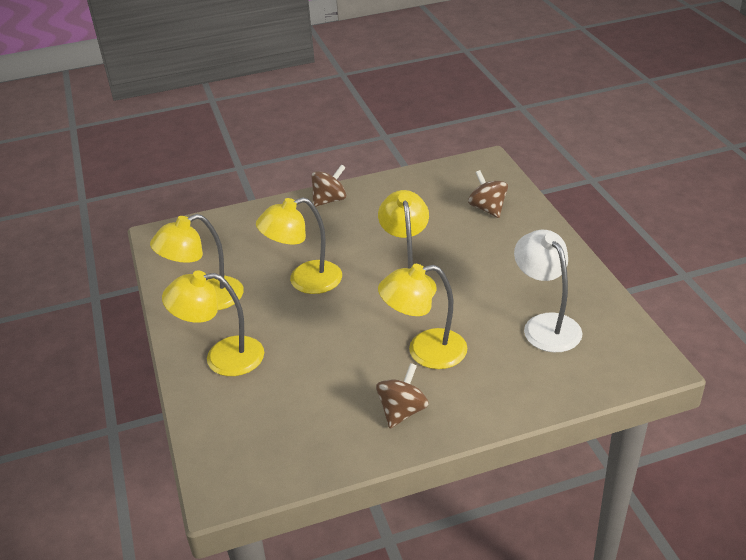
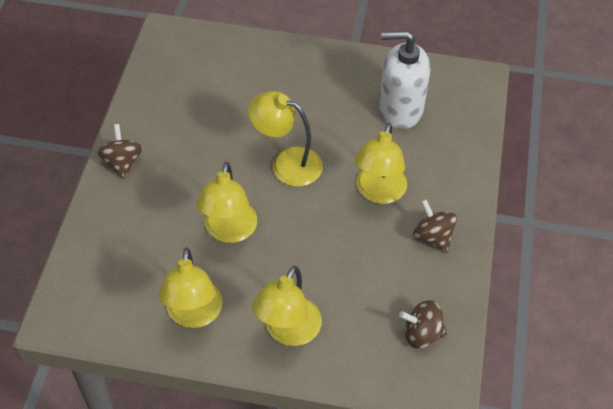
camera: 65 degrees left, 15 degrees up
brown spinning top [468,170,508,218] -> brown spinning top moved to [399,300,447,349]
white lamp [514,230,582,352] -> white soap dispenser [379,31,430,129]

